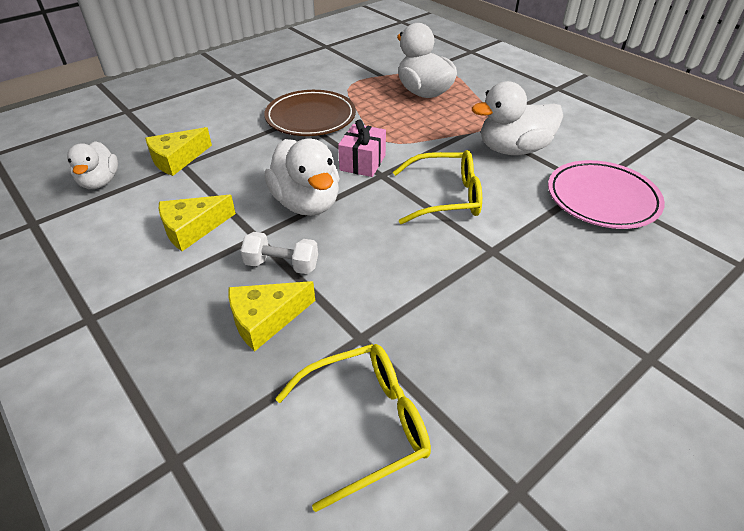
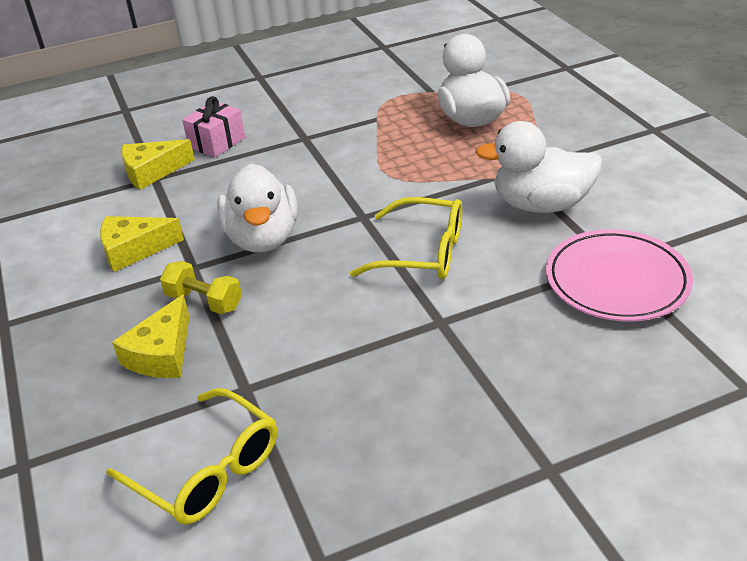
camera: 20 degrees right, 5 degrees down
white duck [67,141,118,189] -> none
yellow cheese [228,281,315,351] -> yellow cheese turned 60 degrees counterclockwise [112,294,190,378]
white dumbbell [241,232,318,274] -> yellow dumbbell [160,261,242,314]
brown plate [264,90,356,136] -> none
yellow glasses [275,344,431,512] -> yellow glasses turned 45 degrees clockwise [106,388,277,525]
pink gift [338,119,386,177] -> pink gift moved to [182,96,245,157]

